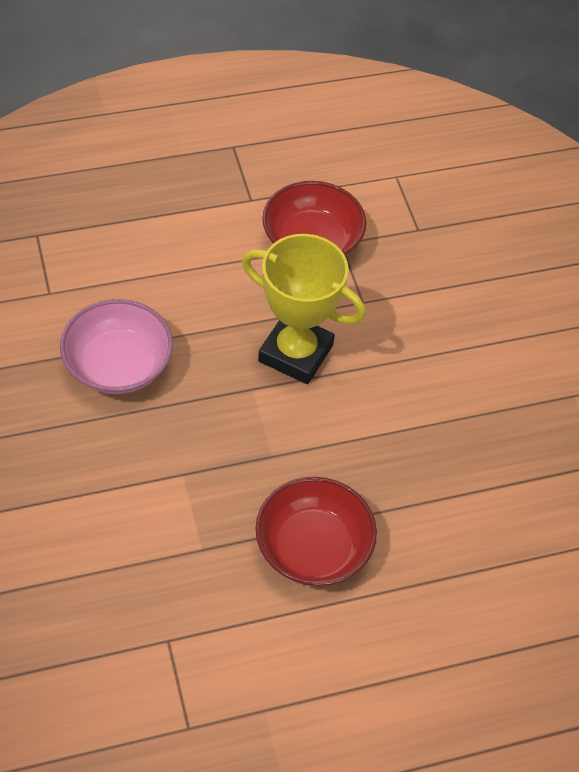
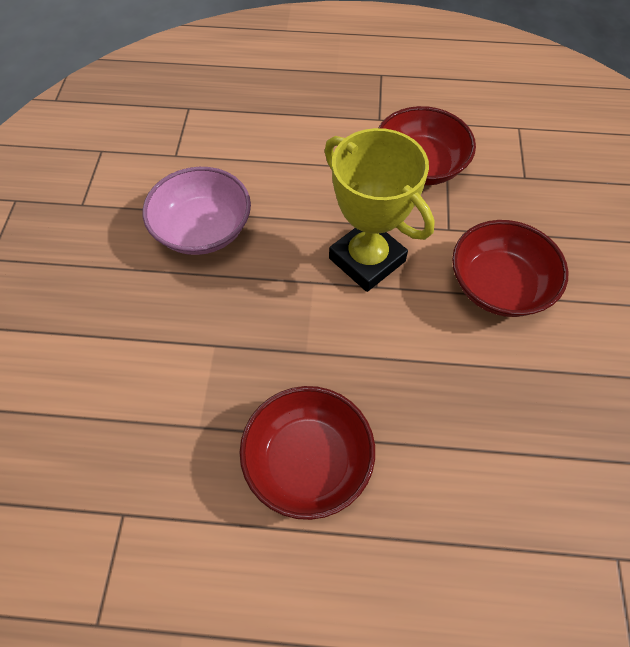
camera: 25 degrees right, 5 degrees up
none -> red bowl [452,220,569,317]

